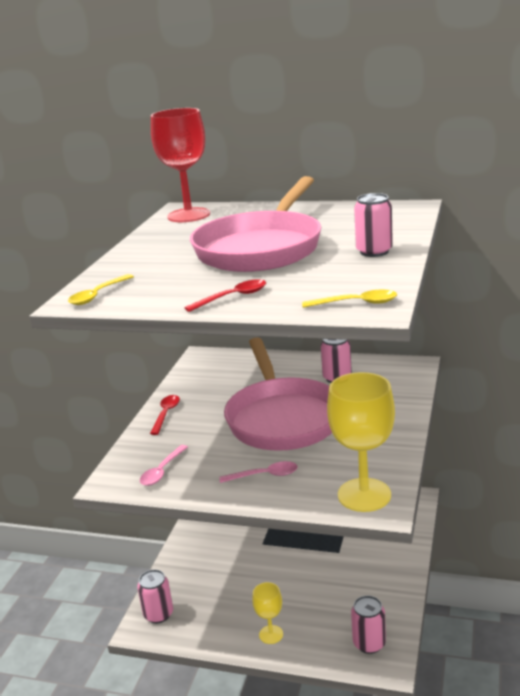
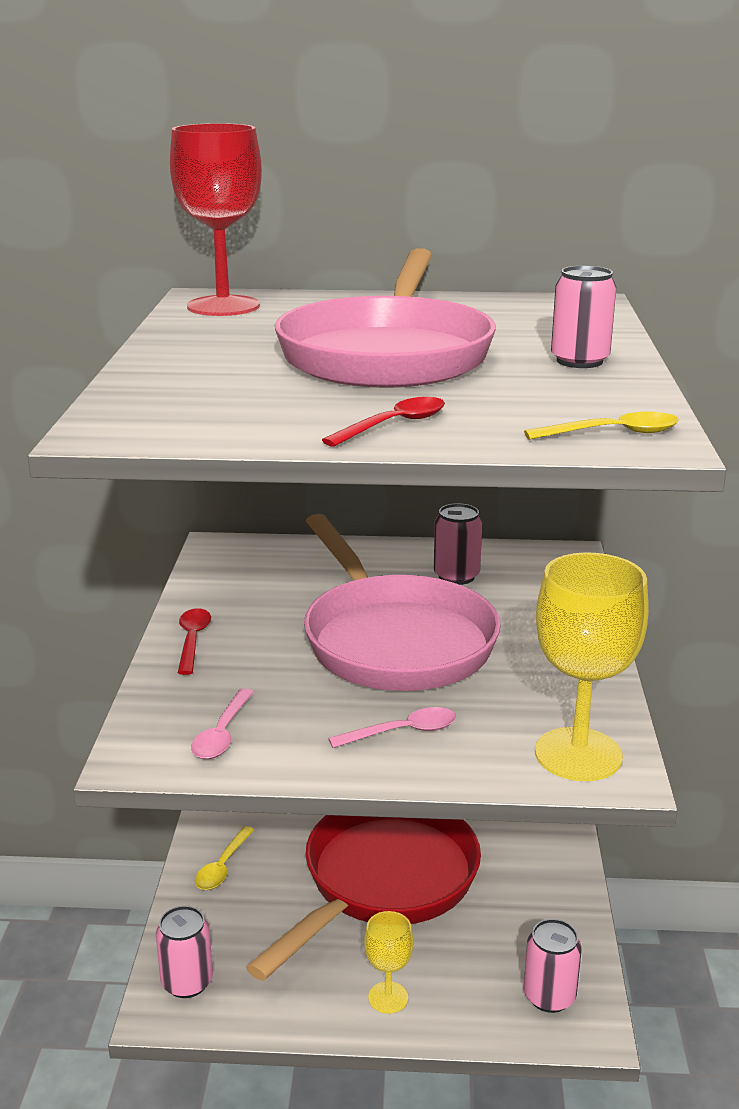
camera: 15 degrees left, 0 degrees up
yellow spoon [68,274,134,305] -> yellow spoon moved to [195,826,254,890]
none -> red pan [246,815,481,981]

